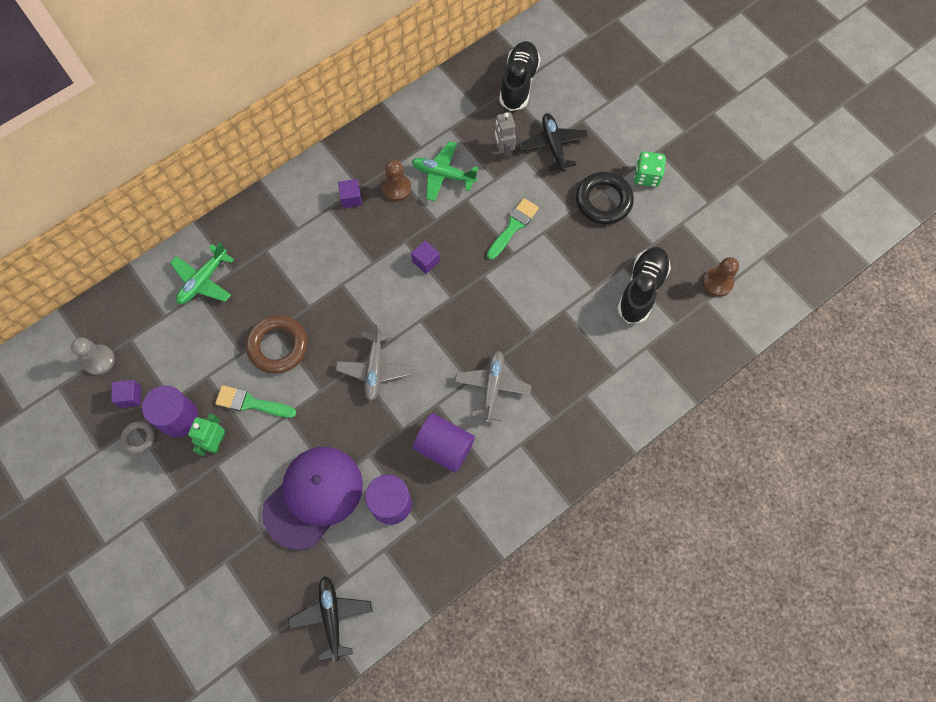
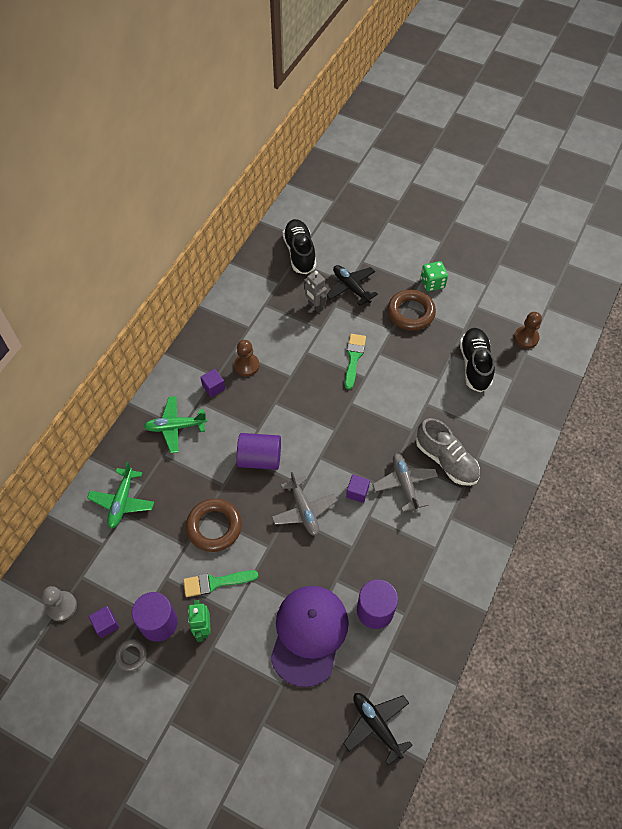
camera: 25 degrees left, 10 degrees down
purple cube [411,241,440,274] -> purple cube moved to [346,475,370,503]
green plane [412,141,479,202] -> green plane moved to [144,396,207,453]
purple cylinder [413,413,475,472] -> purple cylinder moved to [237,433,281,470]
black ring [576,172,634,224] -> brown ring [388,289,436,331]
none -> grey shoe [416,418,480,486]

